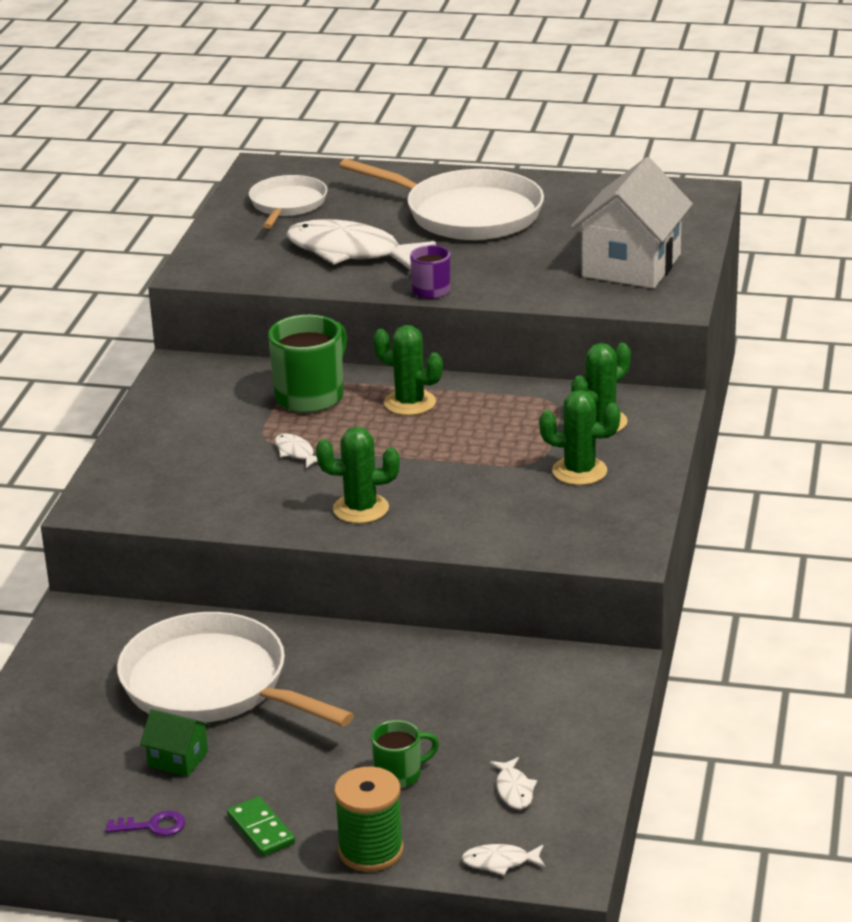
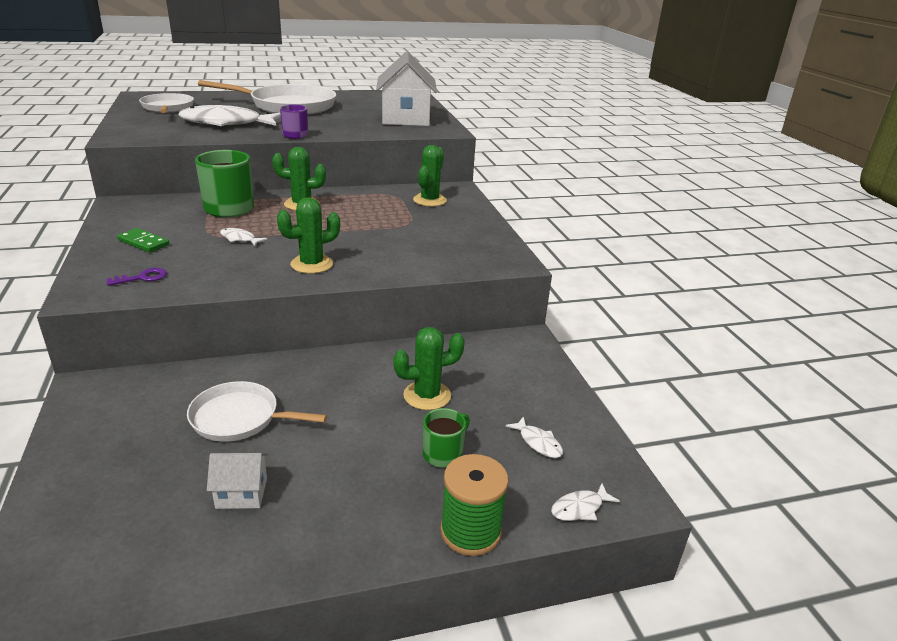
camera: 30 degrees left, 0 degrees up
purple key [106,810,185,836] -> purple key moved to [106,268,167,286]
white pan [117,612,354,726] -> white pan [187,381,327,442], size x0.59
green house [140,709,211,777] -> white house [207,453,268,509]
green domino [227,796,295,856] -> green domino moved to [117,228,169,253]
green cactus [539,390,621,485] -> green cactus moved to [393,327,465,410]

